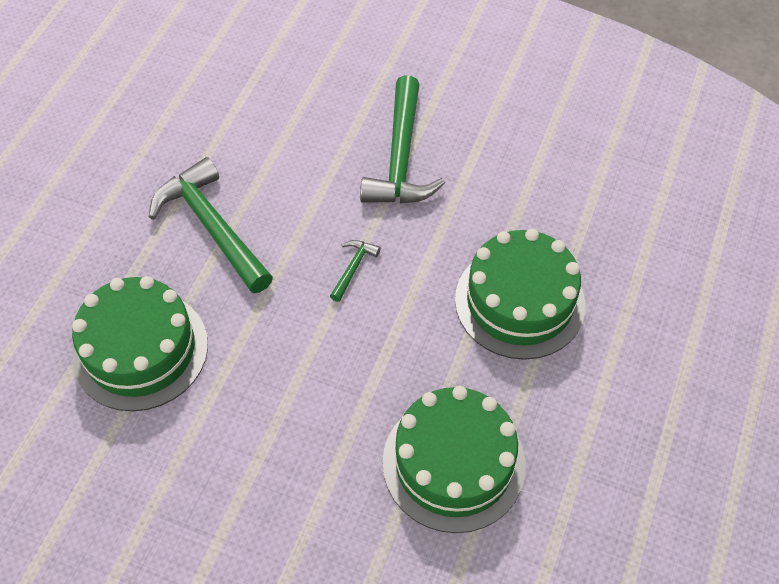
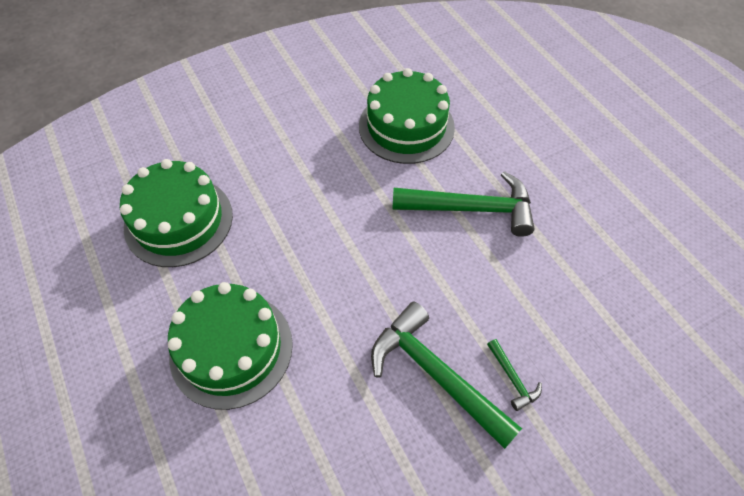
camera: 130 degrees right, 0 degrees up
green hammer [330,240,381,302] -> green hammer moved to [487,339,542,411]

